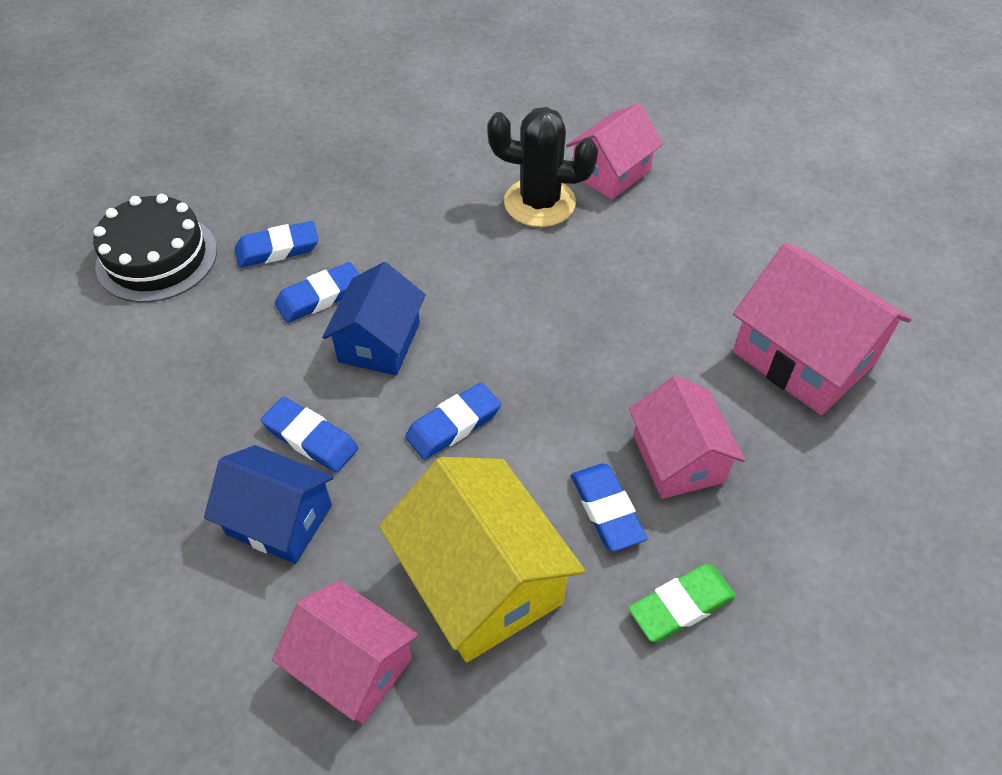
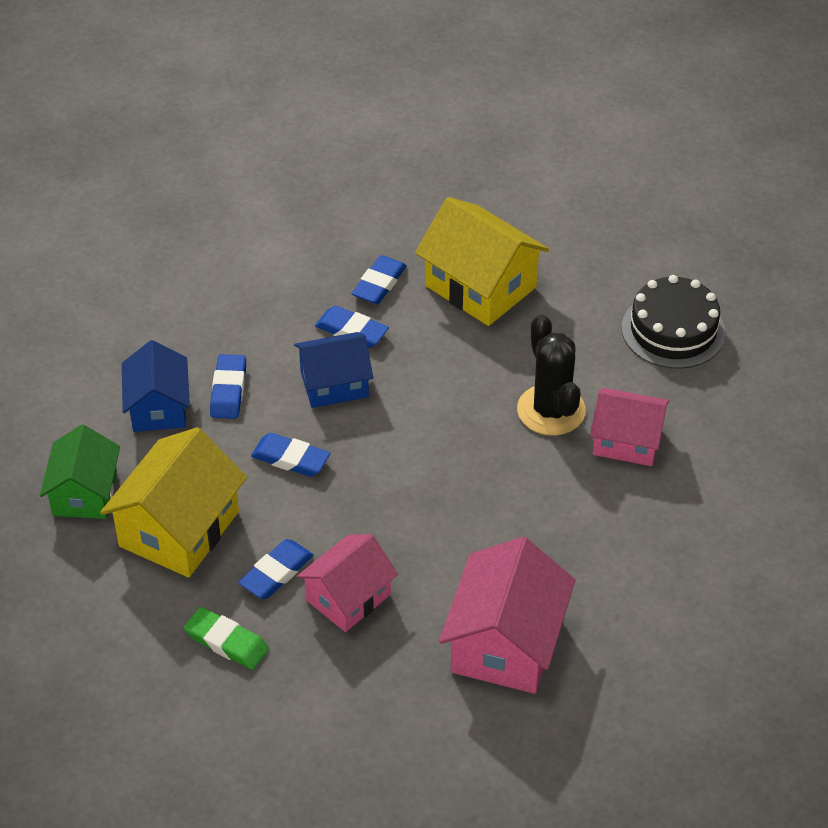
camera: 60 degrees right, 5 degrees down
black cake [93,194,217,302] -> black cake moved to [622,275,726,369]
blue eraser [235,221,319,268] -> blue eraser turned 75 degrees clockwise [352,255,407,304]
pink house [272,580,418,724] -> green house [40,425,120,519]
none -> yellow house [415,197,549,326]

